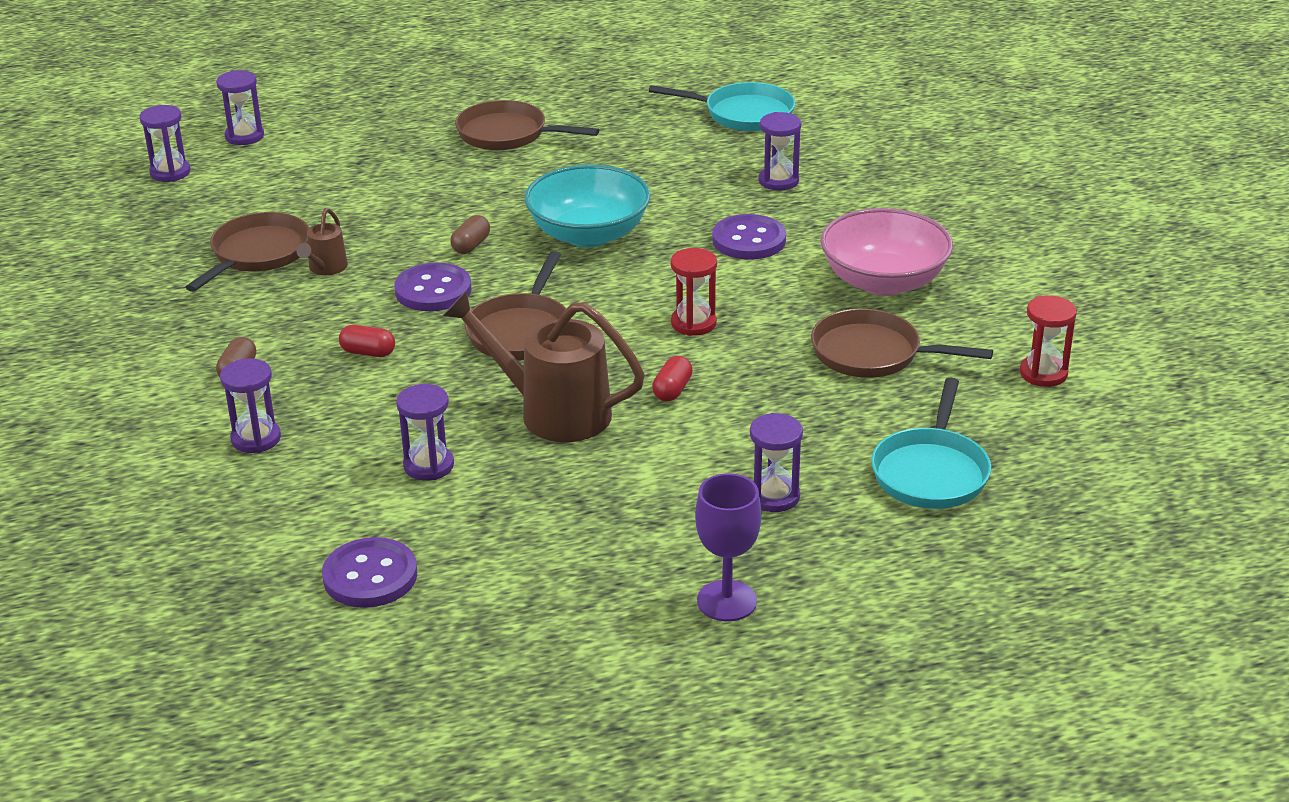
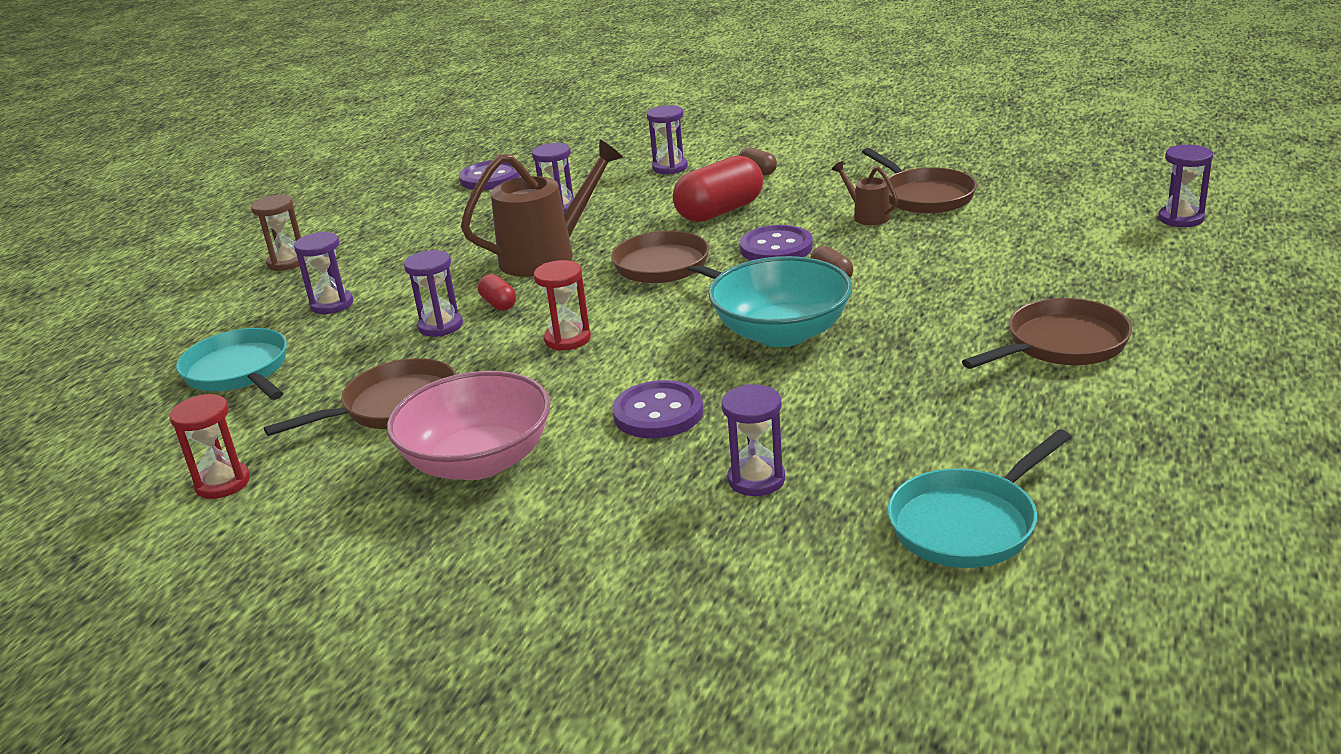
camera: 130 degrees right, 5 degrees down
purple hourglass [140,105,190,182] -> purple hourglass moved to [404,250,463,337]
red capsule [339,325,395,357] -> red capsule [673,156,763,222], size x2.08
purple goblet [695,473,761,621] -> brown hourglass [251,195,301,271]

